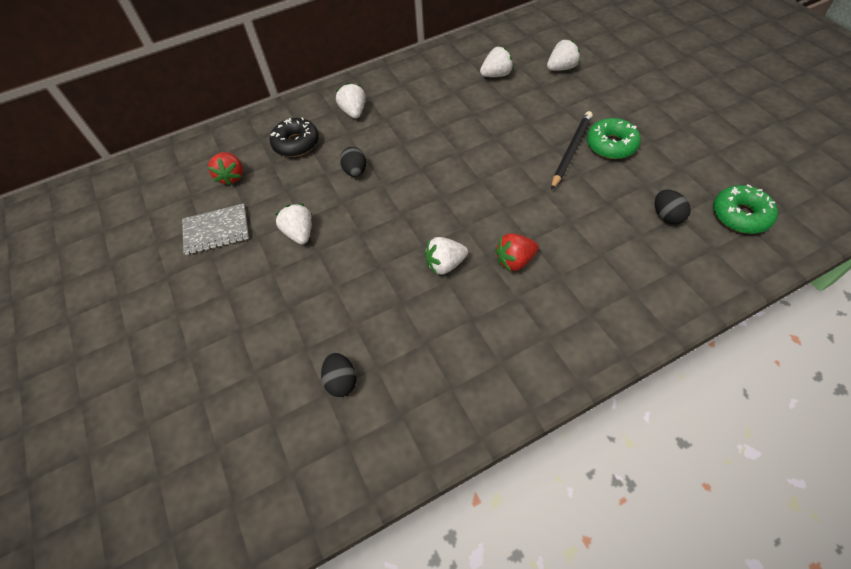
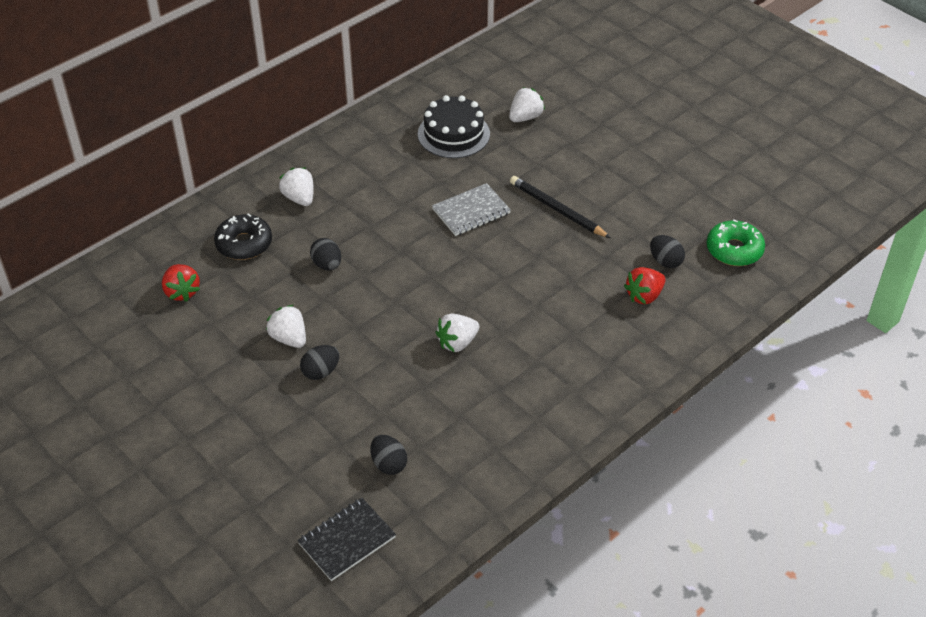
camera: 20 degrees left, 10 degrees down
grey notebook [182,203,249,255] -> grey notebook moved to [432,183,511,236]
white strawberry [480,46,513,77] -> black cake [418,95,490,158]
red strawberry [495,233,539,271] -> red strawberry moved to [624,267,666,304]
black pencil [551,111,593,190] -> black pencil turned 60 degrees counterclockwise [510,176,610,238]
green donut [587,118,641,159] -> none
none -> black notebook [297,498,396,581]
none -> black egg [300,345,339,380]

